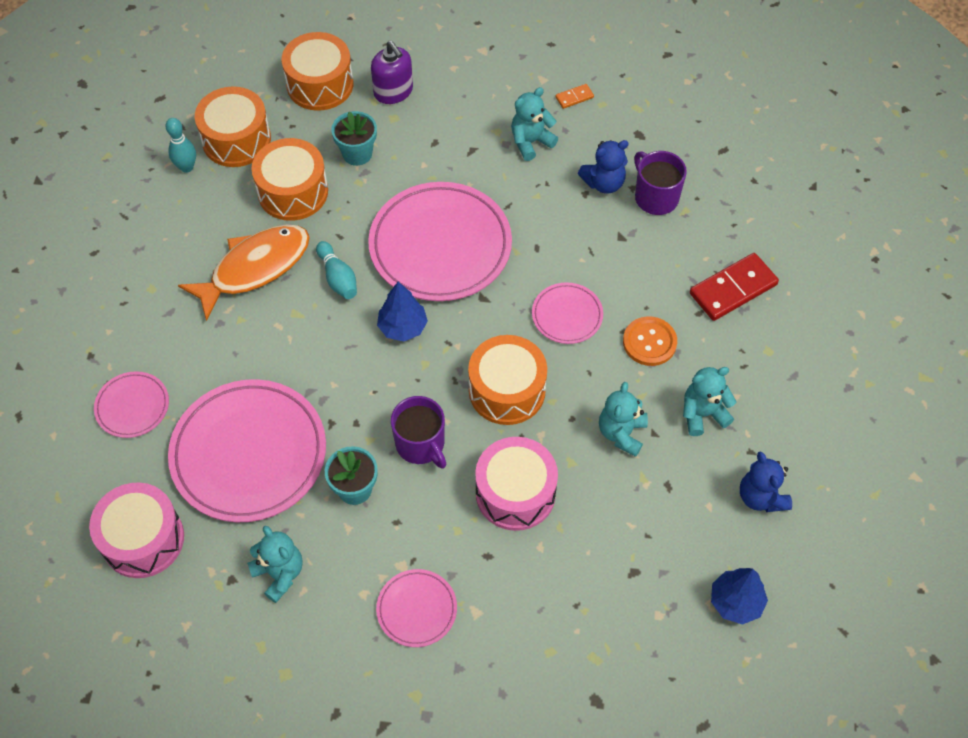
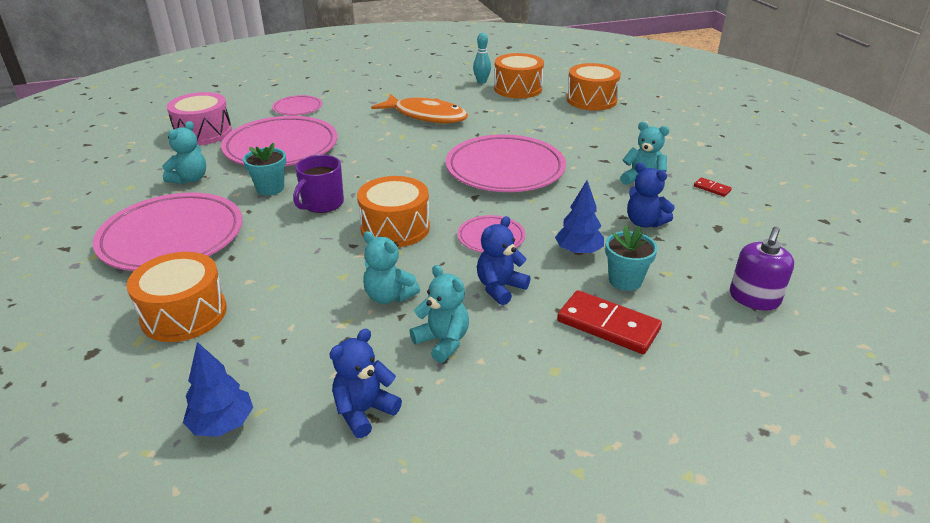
camera: 65 degrees right, 25 degrees down
orange drum [251,138,328,221] -> orange drum moved to [127,252,227,342]
turquoise bowling pin [316,241,357,299] -> none
turquoise flower pot [331,111,377,166] -> turquoise flower pot moved to [605,225,658,291]
purple soap dispenser [371,41,413,104] -> purple soap dispenser moved to [730,227,794,310]
pink plate [376,569,457,647] -> pink plate [93,192,242,271], size x2.06
blue tree [377,282,428,342] -> blue tree moved to [555,181,604,255]
pink drum [475,437,558,531] -> none
orange domino [555,84,594,109] -> red domino [694,177,732,197]
turquoise teddy bear [599,382,648,457] -> turquoise teddy bear turned 135 degrees counterclockwise [363,231,420,304]
orange button [623,316,677,366] -> blue teddy bear [477,216,530,305]
purple mug [634,151,687,215] -> none

